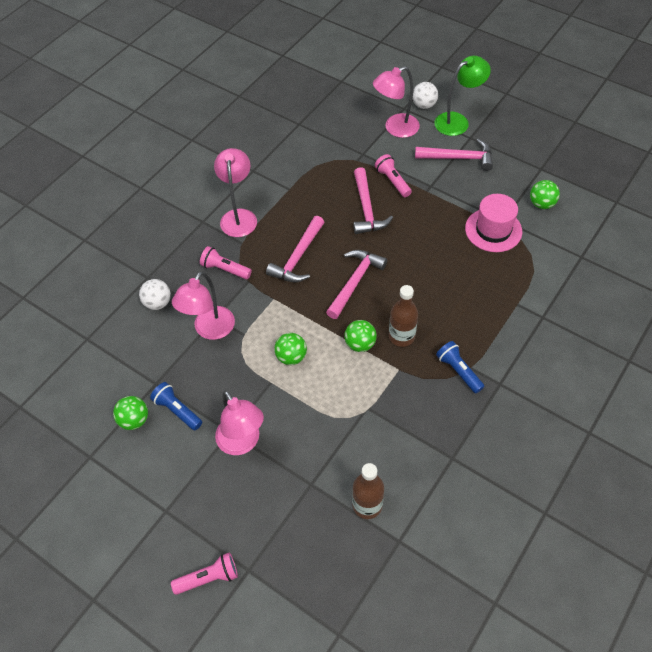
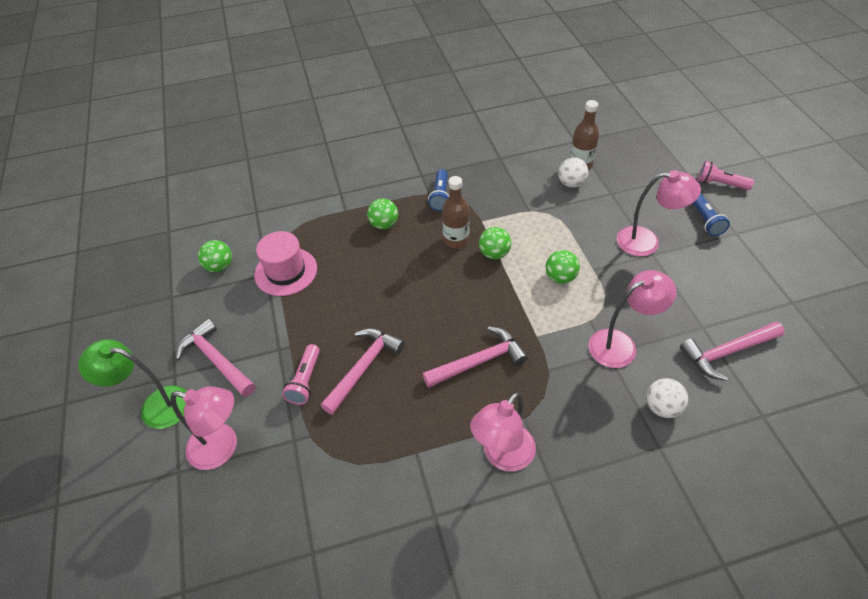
camera: 140 degrees left, 5 degrees down
green ball [113,396,148,430] -> green ball moved to [367,198,398,230]
blue flashlight [150,382,202,430] -> blue flashlight moved to [693,193,730,236]
pink flashlight [200,246,252,279] -> none
pink lamp [215,390,264,455] -> pink lamp turned 90 degrees clockwise [617,170,701,256]
pink hammer [326,250,387,319] -> pink hammer moved to [680,322,785,381]
white ball [413,82,438,109] -> white ball moved to [558,157,589,188]

